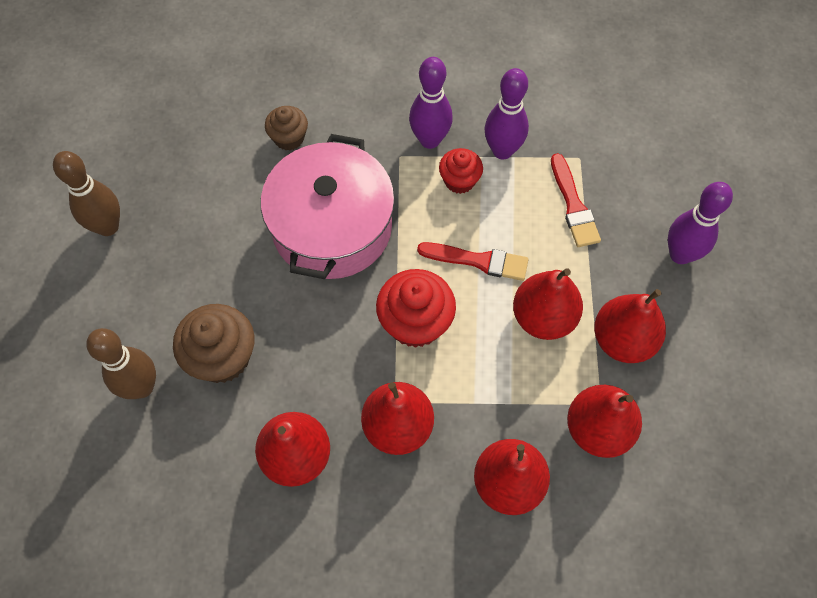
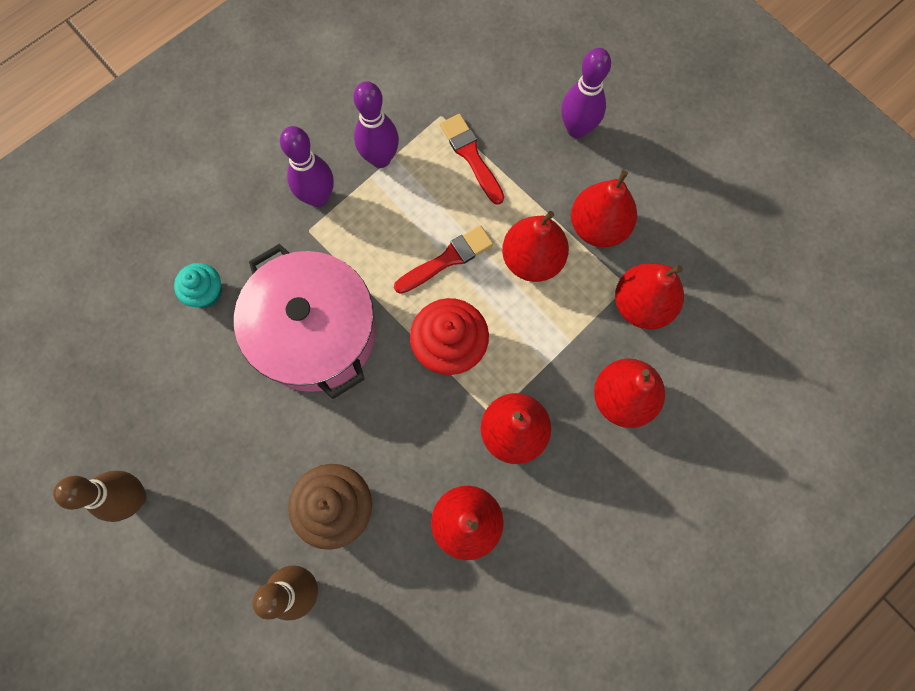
camera: 45 degrees left, 10 degrees up
brown cupcake [265,106,308,150] -> turquoise cupcake [174,263,222,308]
red cupcake [439,148,483,194] -> none
red brush [551,153,601,247] -> red brush turned 150 degrees counterclockwise [440,114,504,205]

